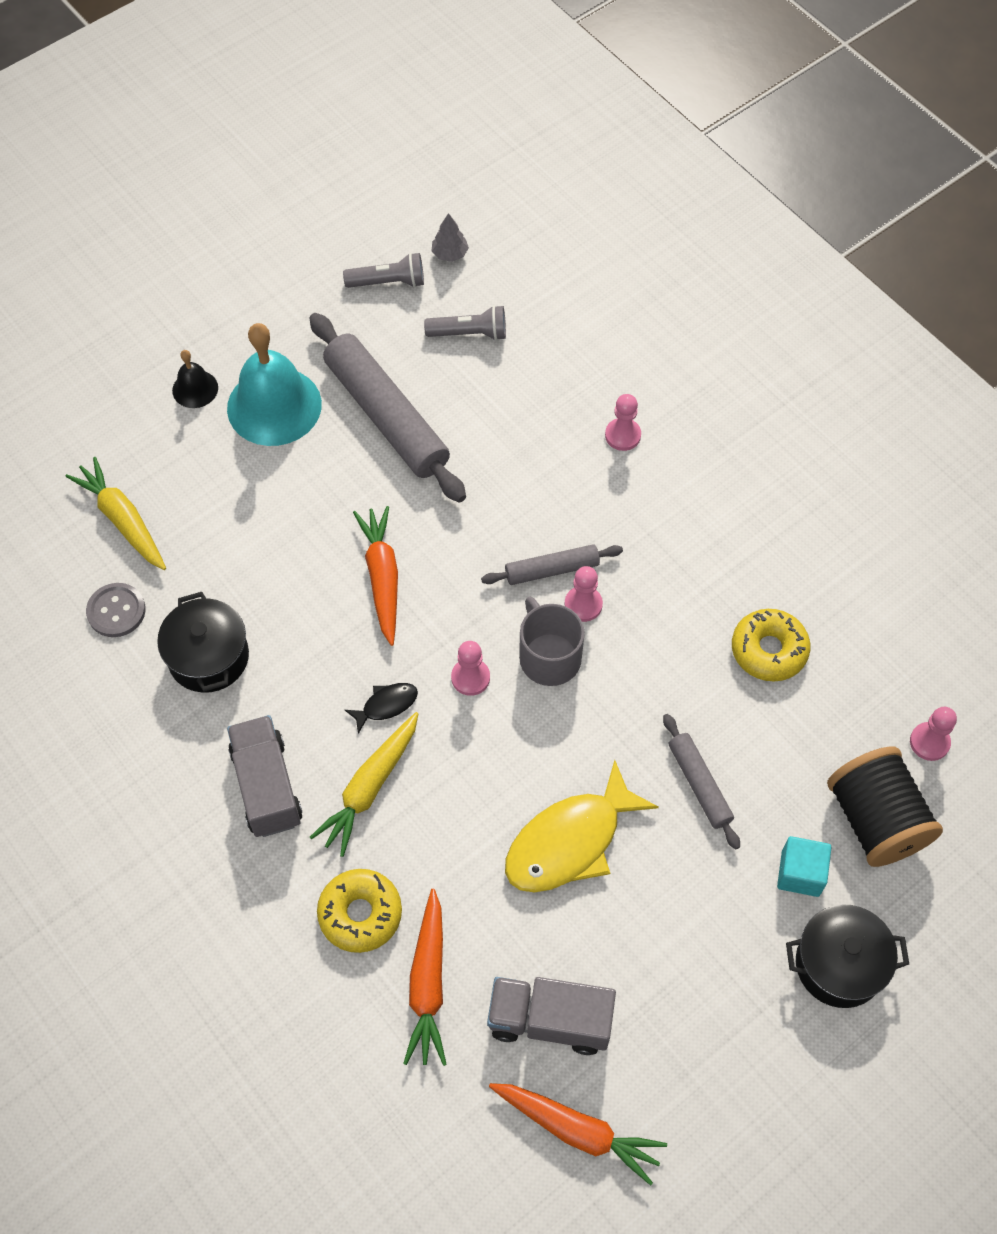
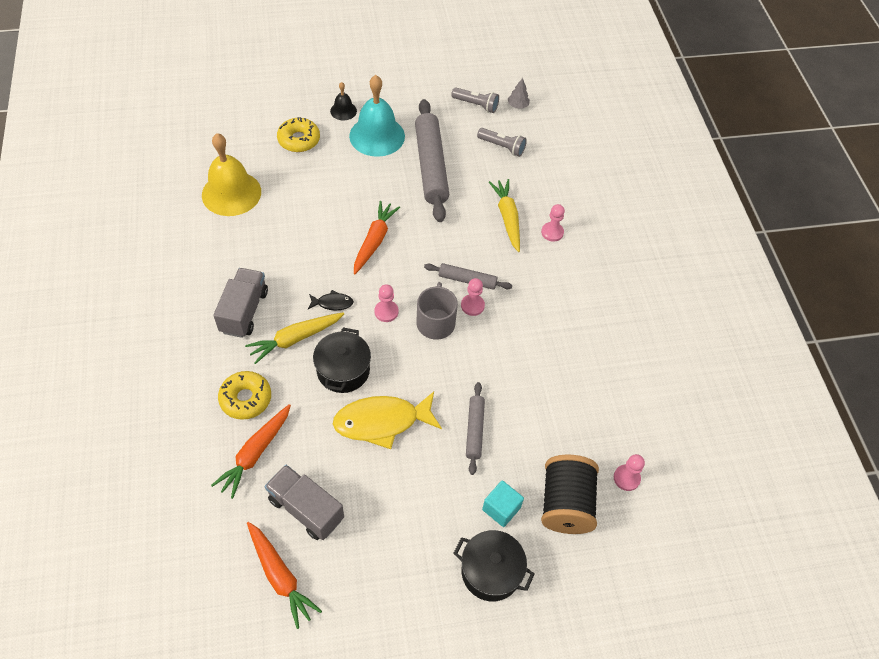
camera: 25 degrees right, 5 degrees down
yellow carrot [65,457,166,570] -> yellow carrot moved to [489,179,520,252]
grey button [86,583,146,637] -> yellow bell [202,133,261,216]
black pot [157,592,249,693] -> black pot moved to [313,328,371,393]
yellow donut [732,609,810,682] -> yellow donut moved to [277,117,320,152]

